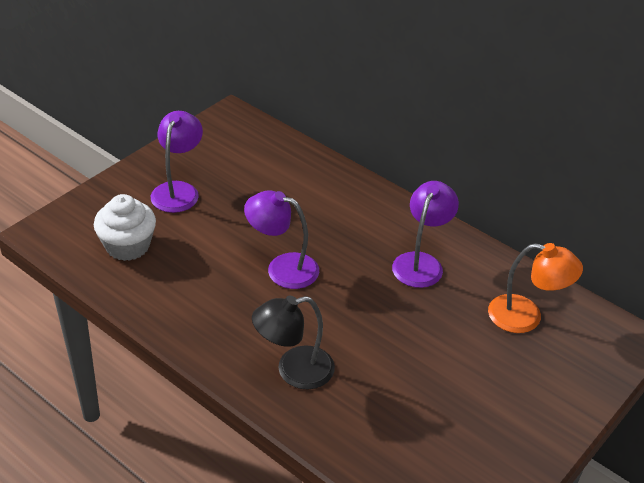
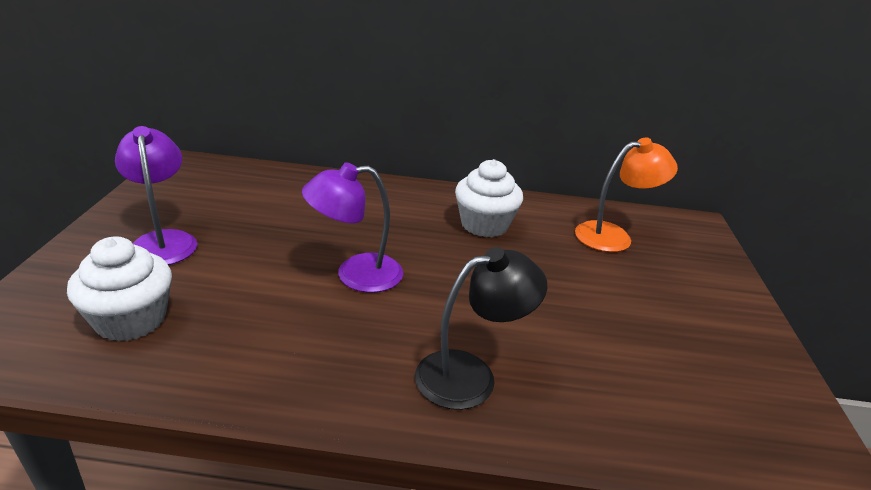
camera: 35 degrees left, 10 degrees down
black lamp [252,295,335,390] -> black lamp turned 150 degrees counterclockwise [415,247,547,410]
purple lamp [392,181,459,288] -> white cupcake [455,159,523,237]

